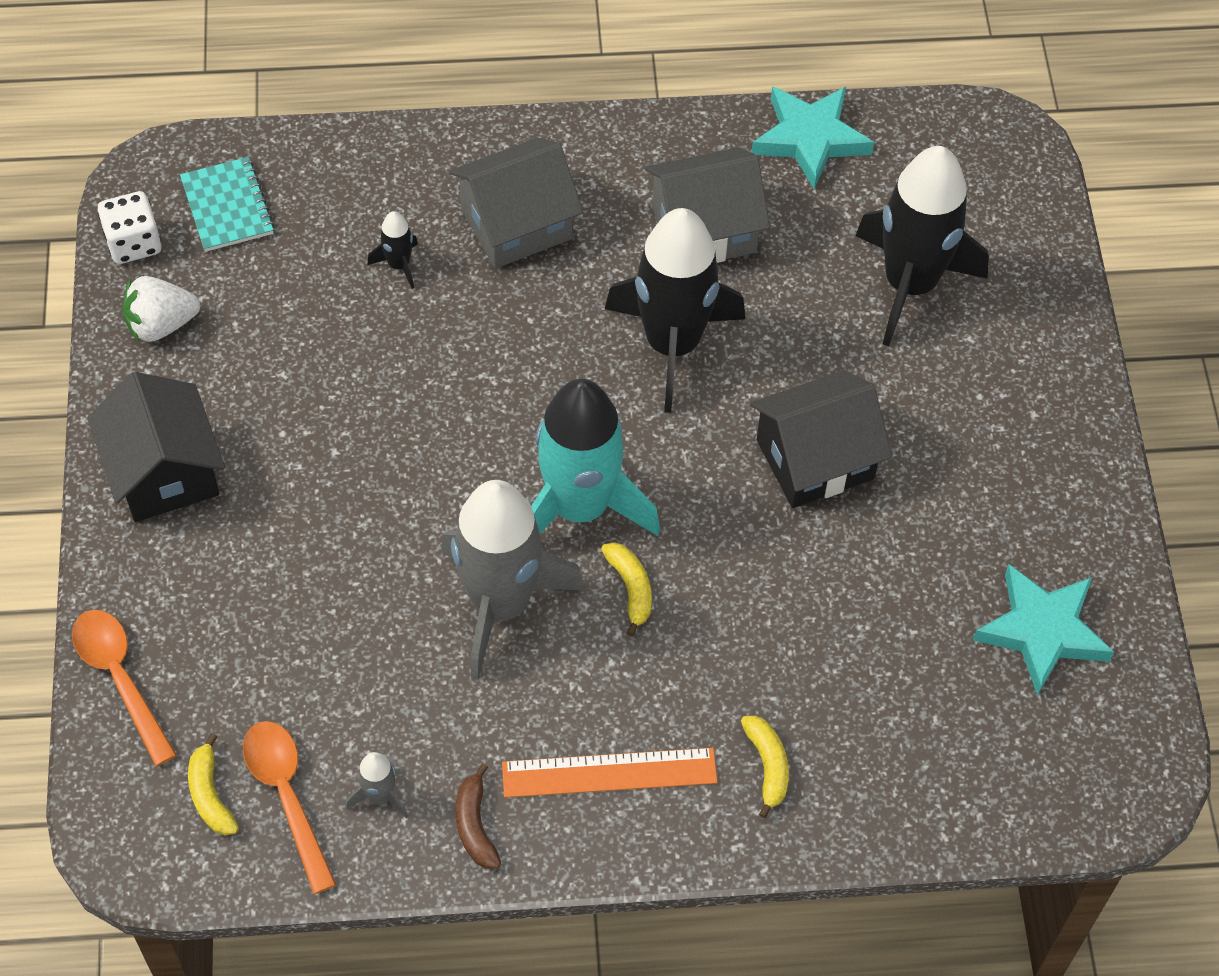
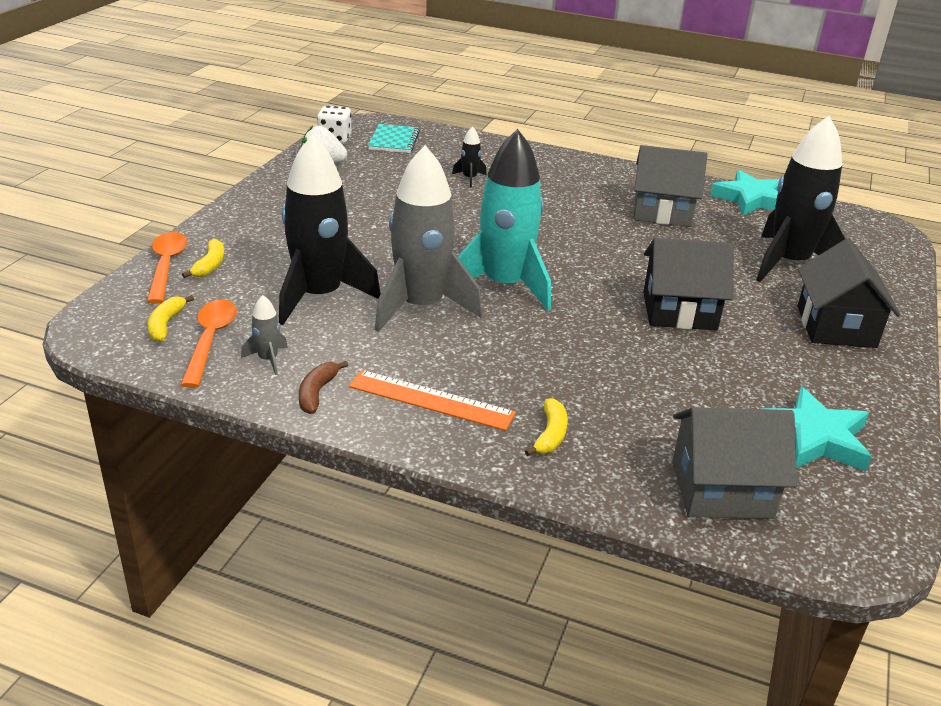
camera: 25 degrees right, 25 degrees down
black house [88,372,225,522] -> black house moved to [797,238,901,348]
grey house [449,138,583,268] -> grey house moved to [672,407,797,519]
yellow banana [601,542,652,636] -> yellow banana moved to [182,239,224,278]
black rocket [605,208,745,413] -> black rocket moved to [279,135,381,325]

